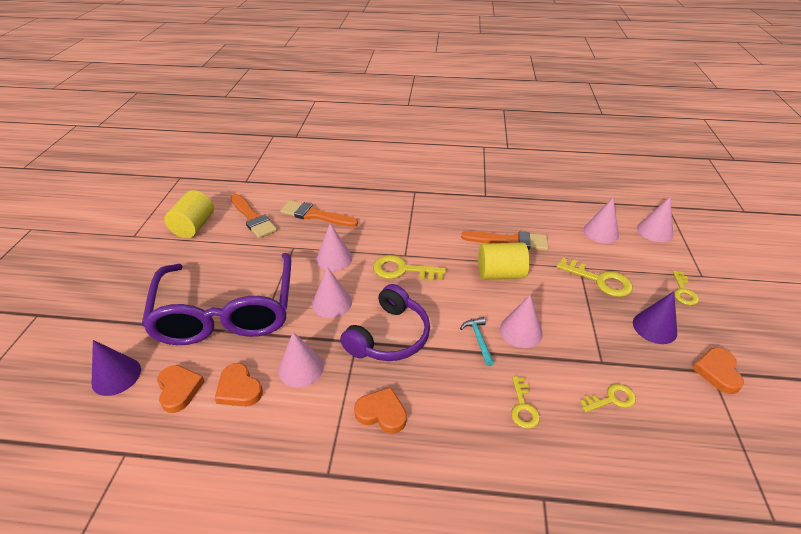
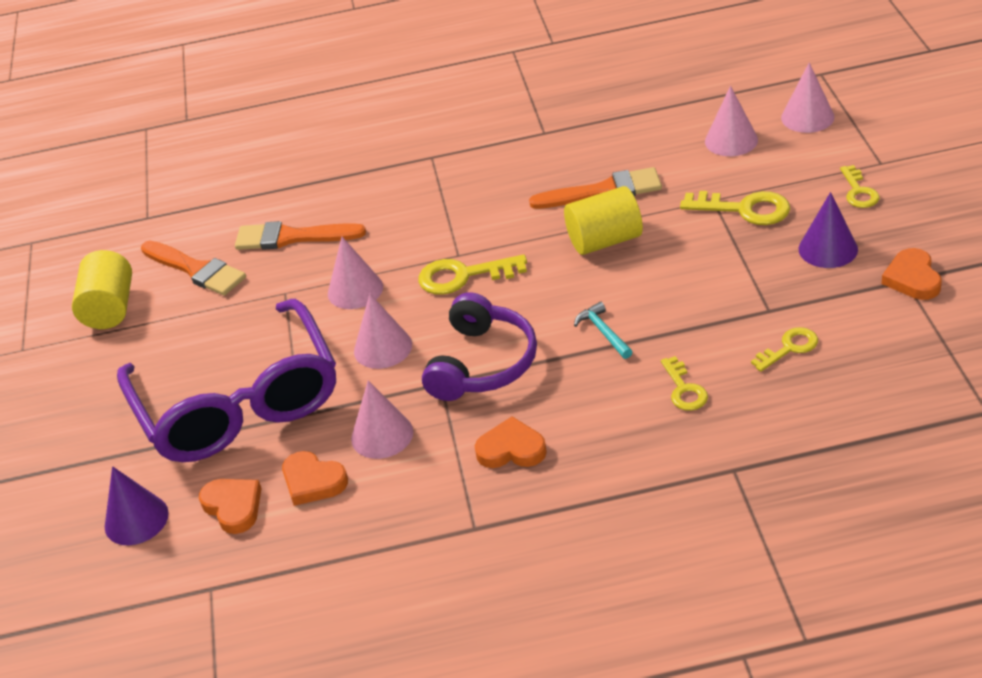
camera: 10 degrees left, 0 degrees up
pink cone [500,295,543,348] -> none

